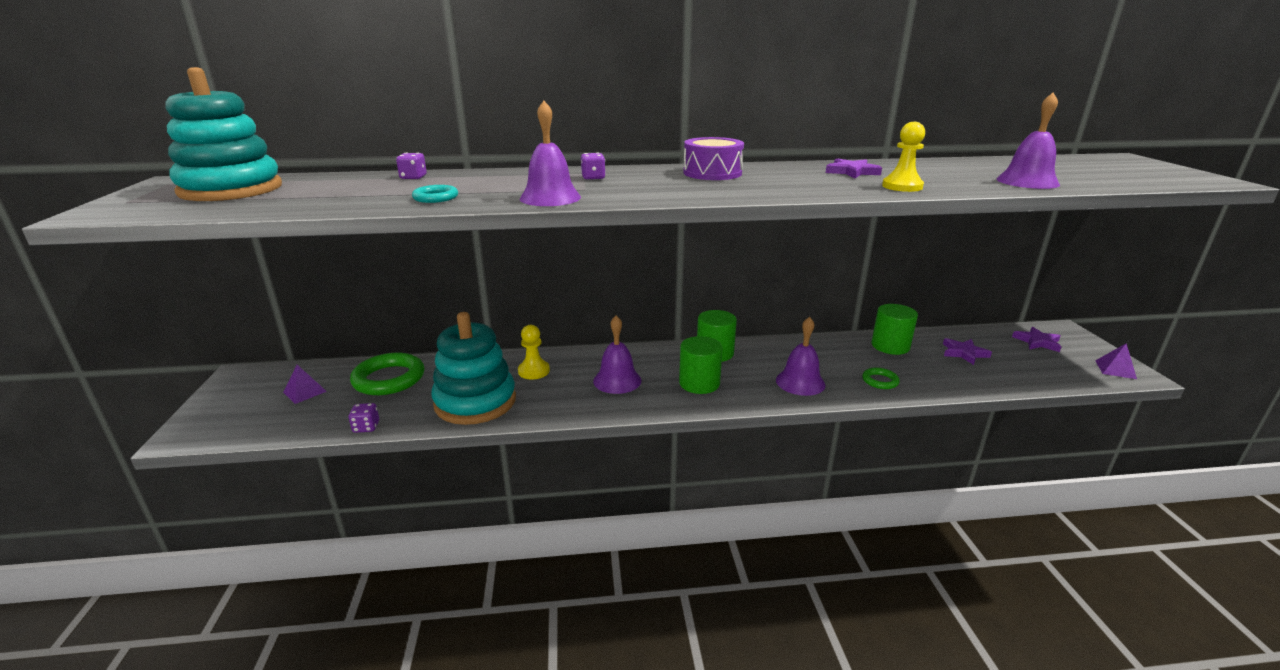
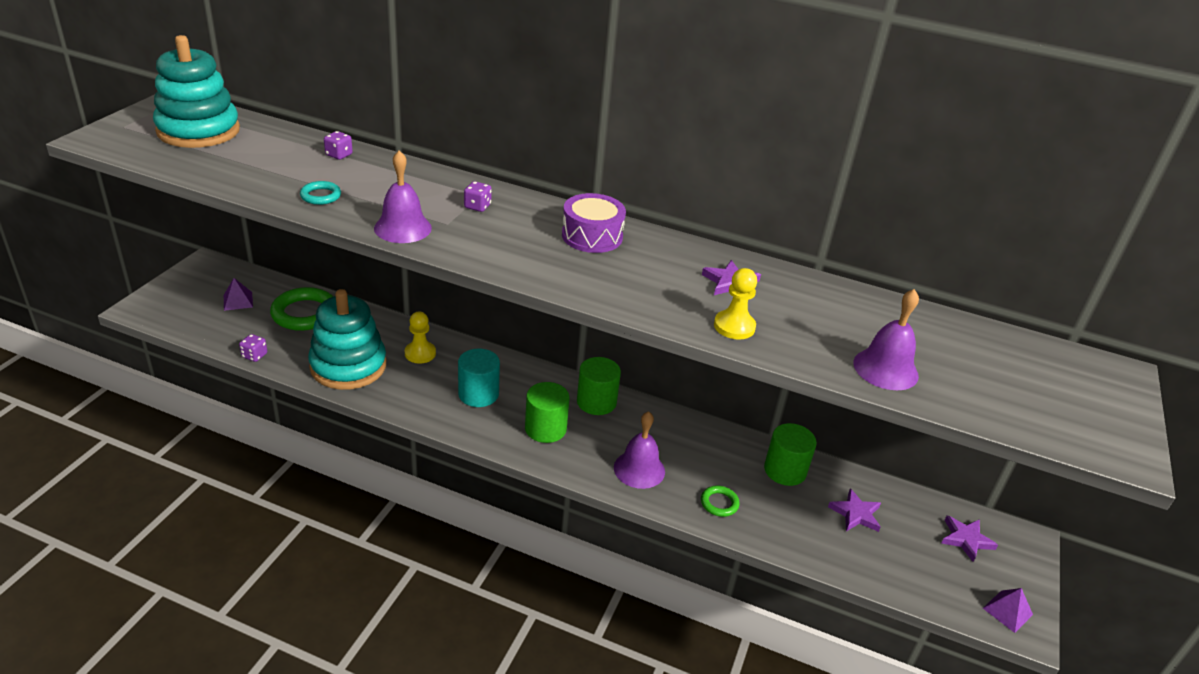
camera: 25 degrees right, 10 degrees up
purple bell [593,315,641,394] -> turquoise cylinder [458,349,500,407]

